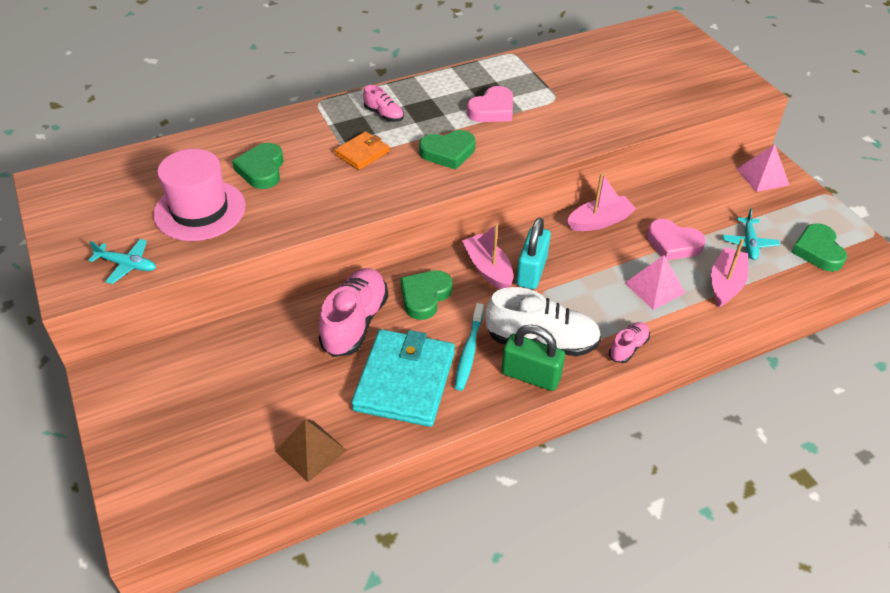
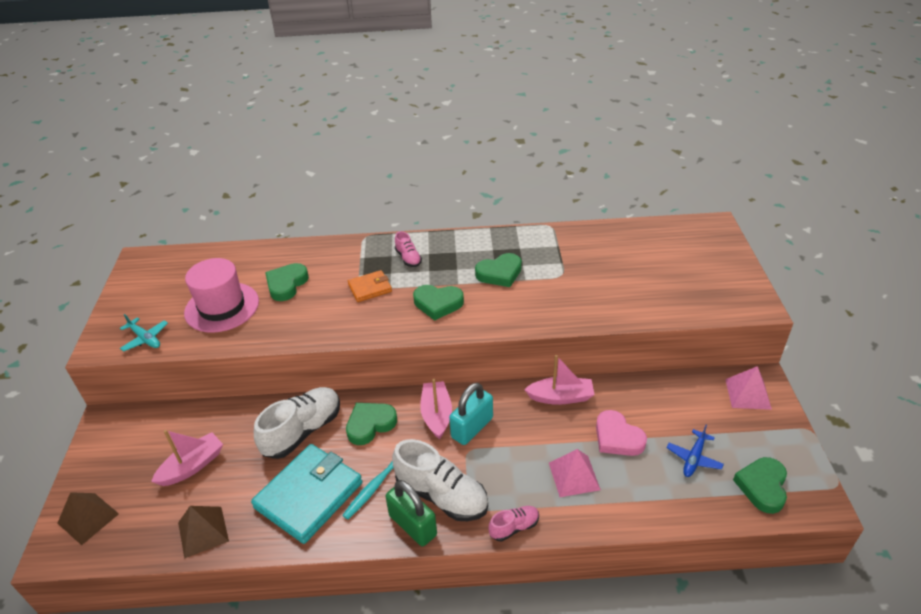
camera: 25 degrees right, 5 degrees down
pink shoe [319,268,388,357] -> white shoe [254,387,340,459]
pink heart [467,86,513,122] -> green heart [475,253,522,287]
pink boat [711,239,748,307] -> pink boat moved to [151,430,223,486]
turquoise plane [723,209,780,260] -> blue plane [667,424,724,477]
none -> brown pyramid [58,492,119,545]

